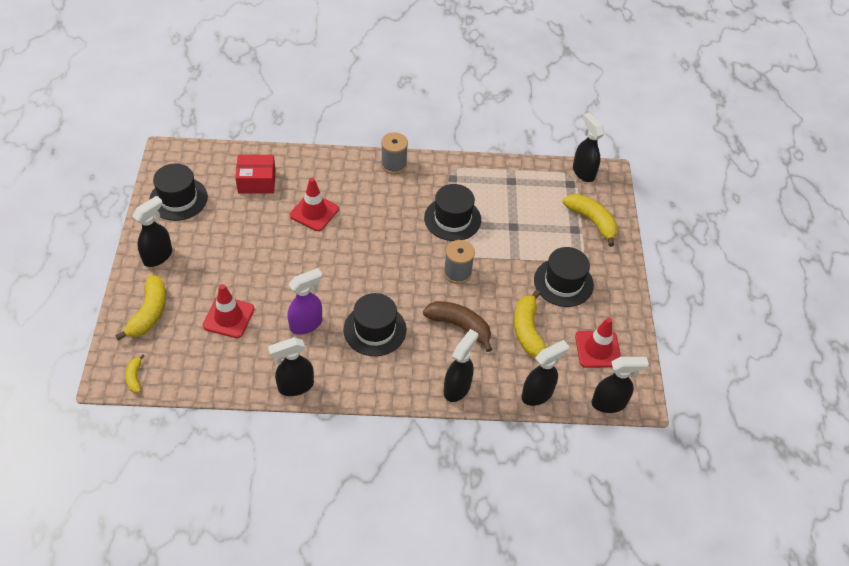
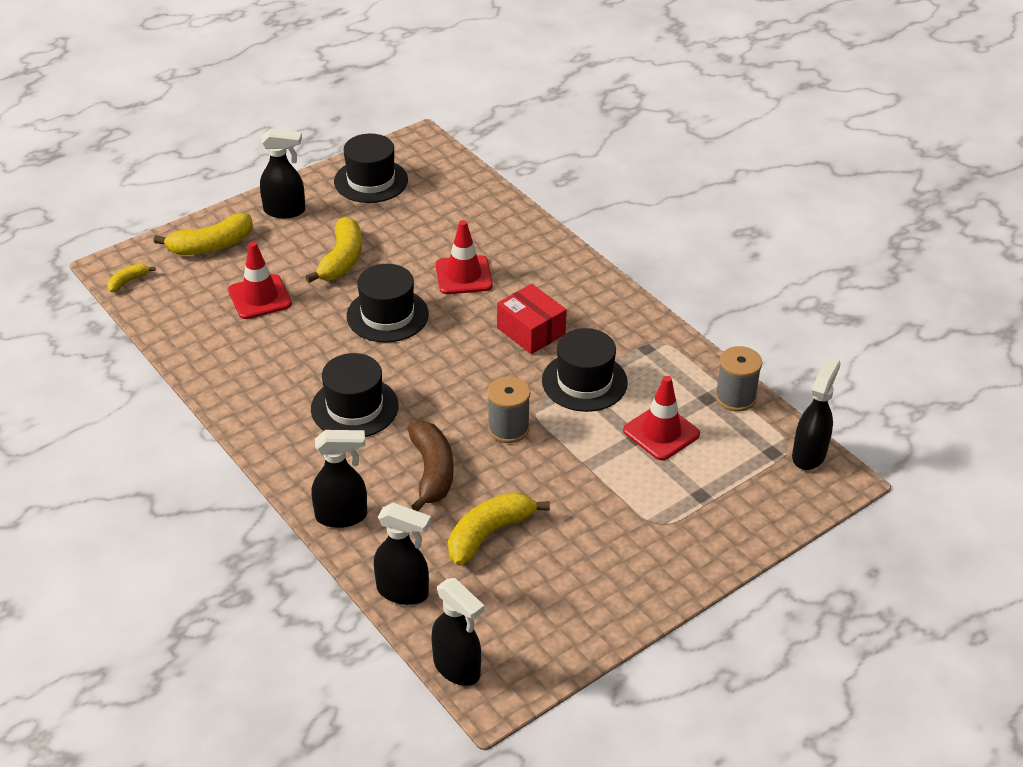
camera: 55 degrees right, 10 degrees down
red box [235,155,276,194] -> red box moved to [497,284,567,354]
black spray bottle [268,337,314,396] -> none
purple spray bottle [288,268,322,335] -> none
grey spool [381,132,408,174] -> grey spool moved to [715,346,762,412]
black hat [534,247,594,307] -> black hat moved to [347,264,429,343]
yellow banana [563,194,618,247] -> yellow banana moved to [306,217,362,283]
red traffic cone [575,317,621,368] -> red traffic cone moved to [623,376,700,460]

